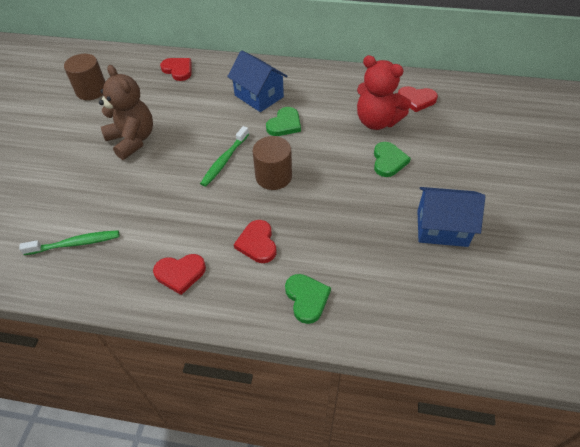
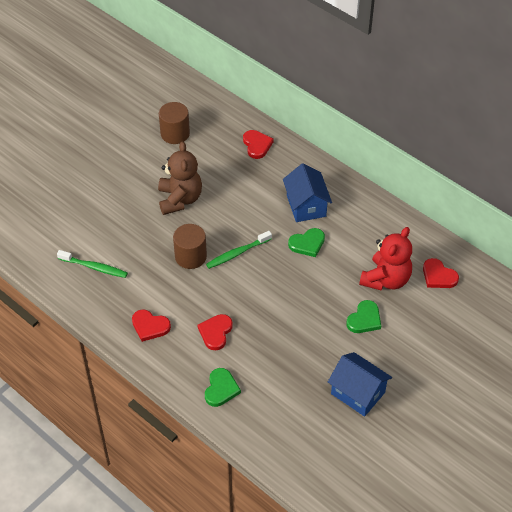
camera: 30 degrees right, 0 degrees up
brown cylinder [253,136,292,190] -> brown cylinder moved to [173,224,207,269]
red teddy bear [357,55,411,130] -> red teddy bear turned 120 degrees counterclockwise [359,227,412,291]

